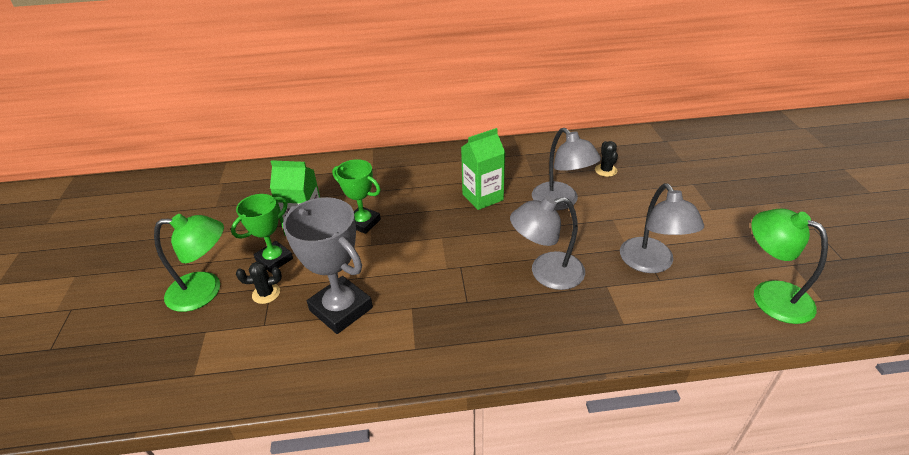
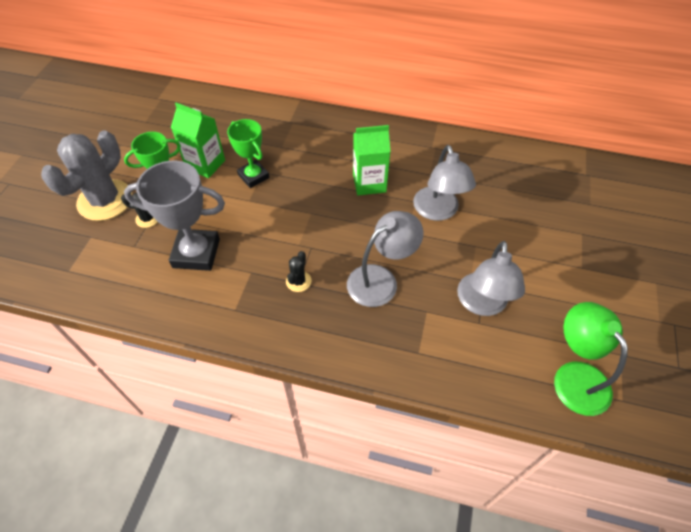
camera: 20 degrees right, 15 degrees up
green lamp [154,214,224,312] -> grey cactus [41,131,132,221]
grey trophy [283,197,373,334] -> grey trophy turned 60 degrees counterclockwise [124,161,225,271]
grey lamp [510,196,585,290] -> grey lamp turned 135 degrees clockwise [347,211,423,307]
black cactus [595,141,618,177] -> black cactus moved to [286,251,312,292]

